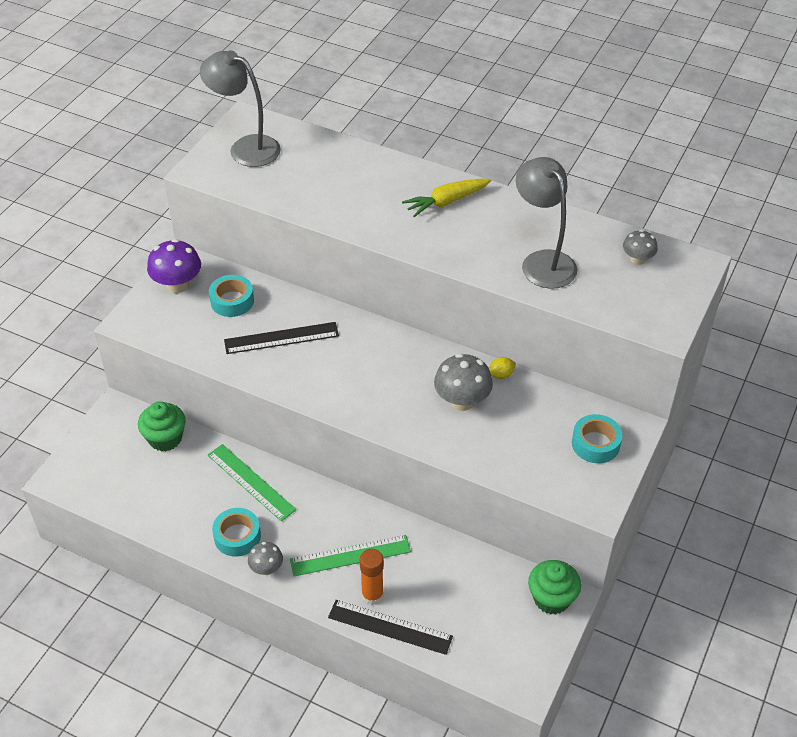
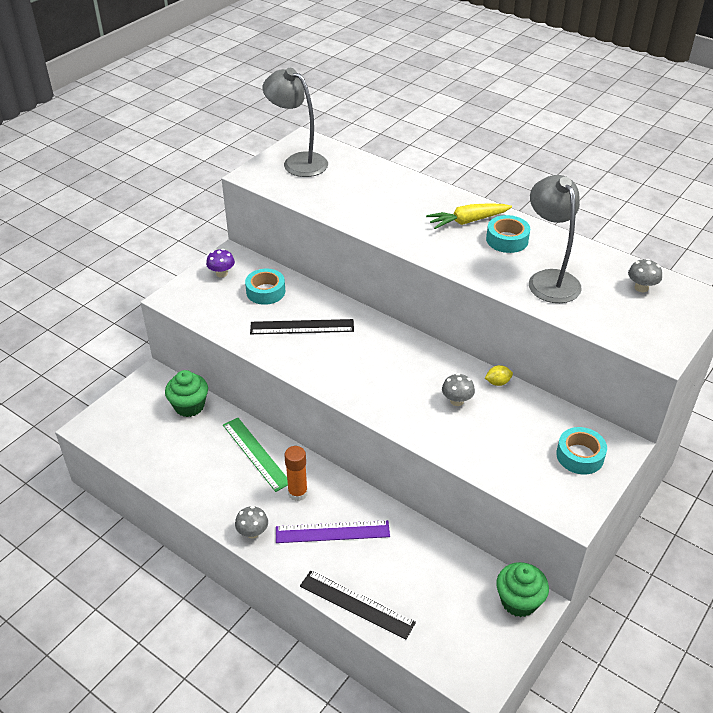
camera: 10 degrees right, 5 degrees down
purple mushroom [147,239,201,293] -> purple mushroom [206,249,235,278], size x0.60
turquoise tape [212,508,261,557] -> turquoise tape moved to [486,215,530,253]
green ruler [290,535,411,576] -> purple ruler [276,520,390,543]
orange glue stick [360,549,384,605] -> orange glue stick moved to [284,446,308,501]
grey mushroom [434,353,493,411] -> grey mushroom [442,373,475,406], size x0.60

